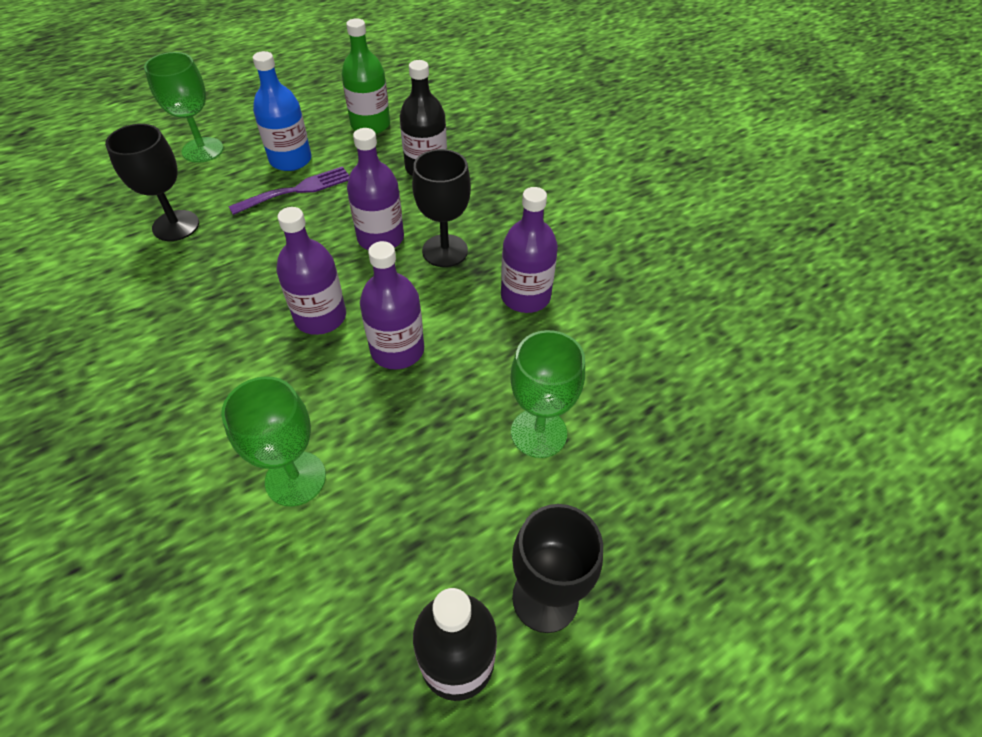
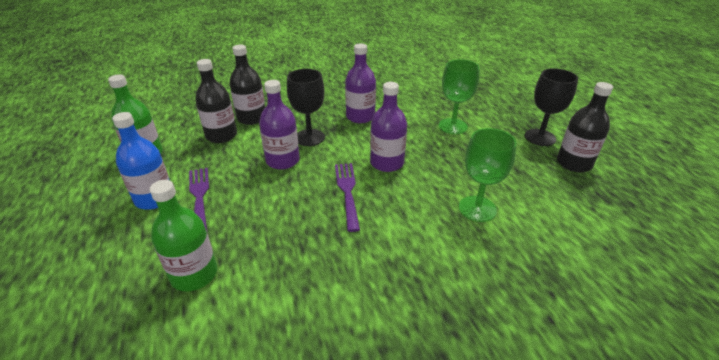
camera: 75 degrees left, 15 degrees down
black goblet [105,124,199,241] -> green bottle [150,180,217,291]
green goblet [144,52,224,163] -> none
purple bottle [276,207,346,335] -> purple fork [335,163,360,232]
none -> black bottle [230,45,265,125]

